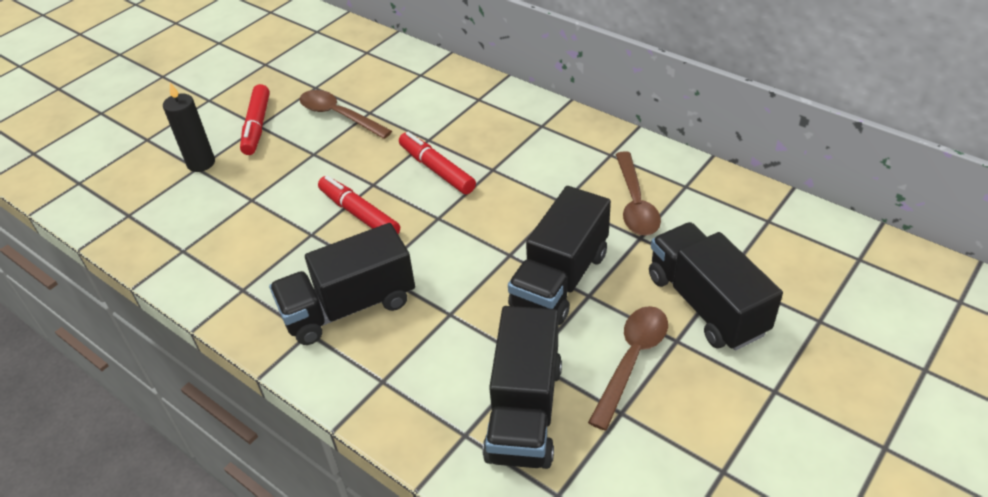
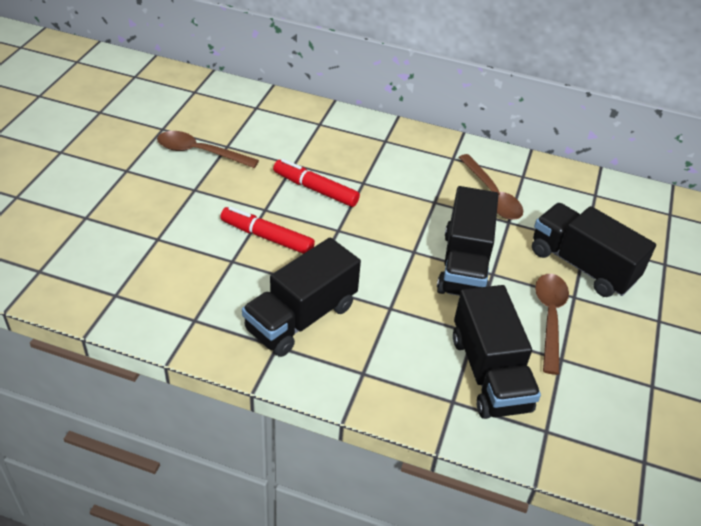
camera: 25 degrees left, 0 degrees up
black candle [163,83,215,172] -> none
red marker [240,84,270,155] -> none

